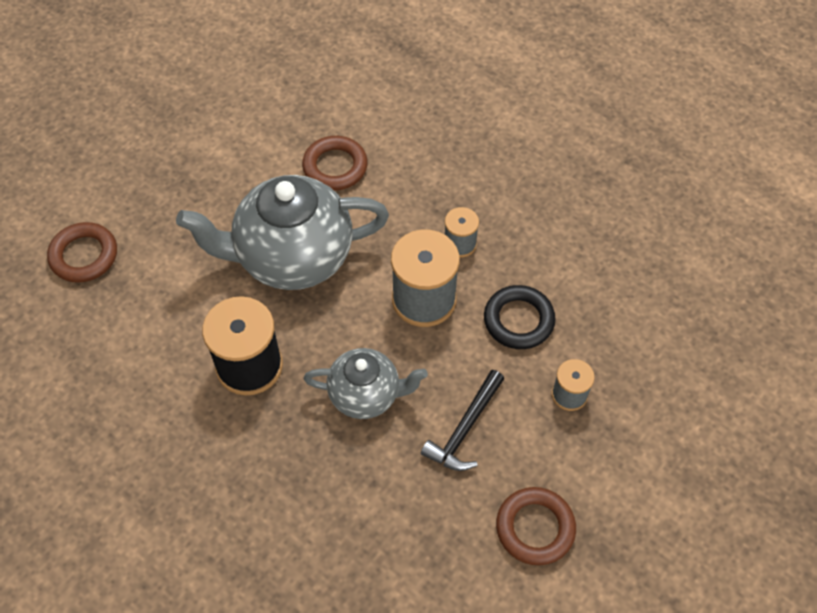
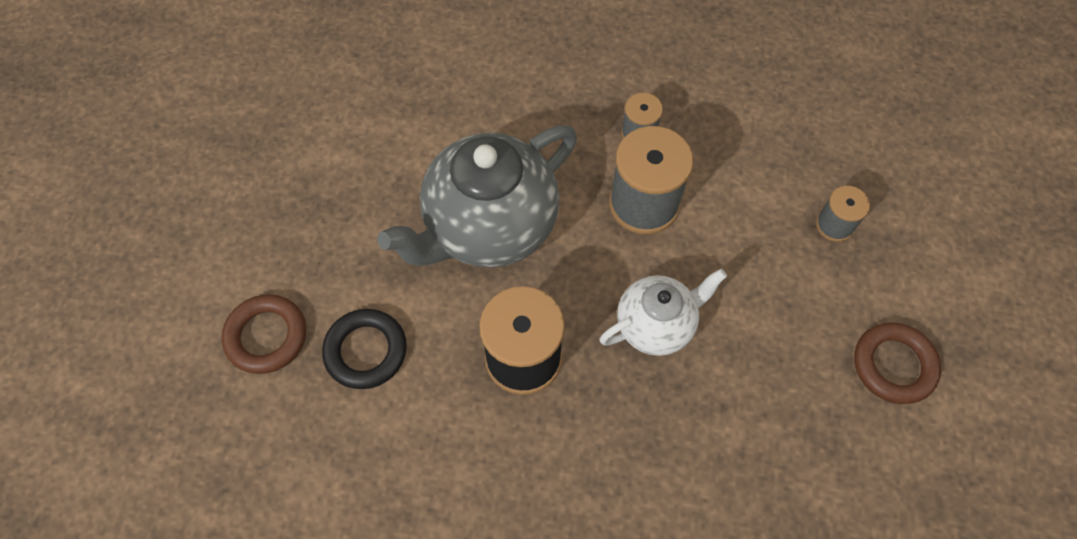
camera: 30 degrees left, 5 degrees up
brown ring [302,136,368,190] -> none
grey teapot [304,348,428,419] -> white teapot [599,269,727,356]
black hammer [421,370,504,471] -> none
black ring [484,285,556,349] -> black ring moved to [322,309,407,389]

